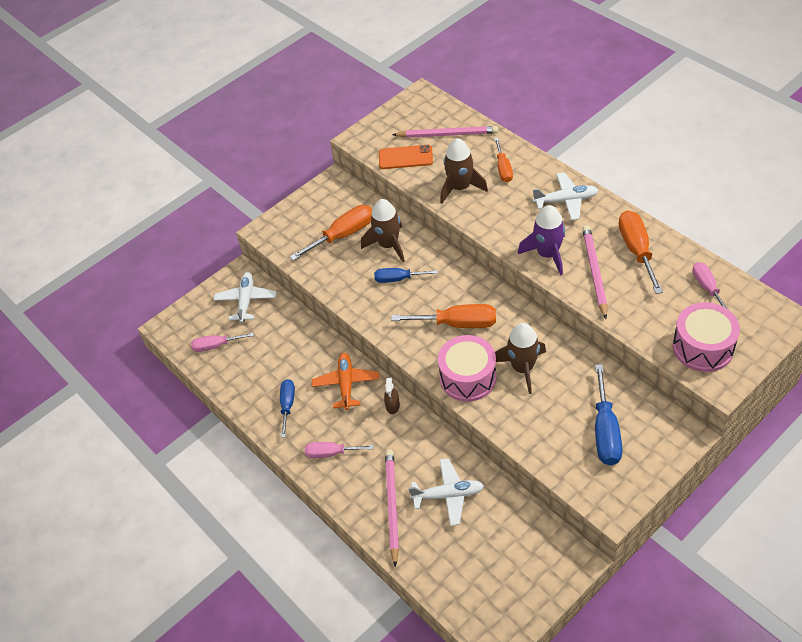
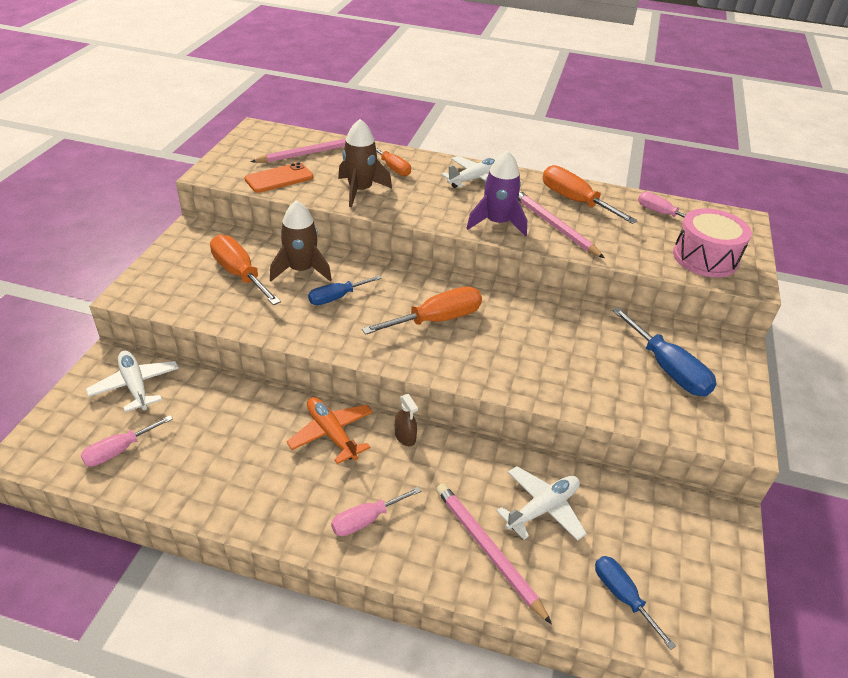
camera: 40 degrees left, 10 degrees down
blue screwdriver [280,379,295,438] -> blue screwdriver moved to [595,556,676,650]
orange screwdriver [290,205,372,261] -> orange screwdriver turned 60 degrees counterclockwise [210,234,281,305]
pink drum [438,335,496,402] -> none
brown rocket [495,323,546,394] -> none

